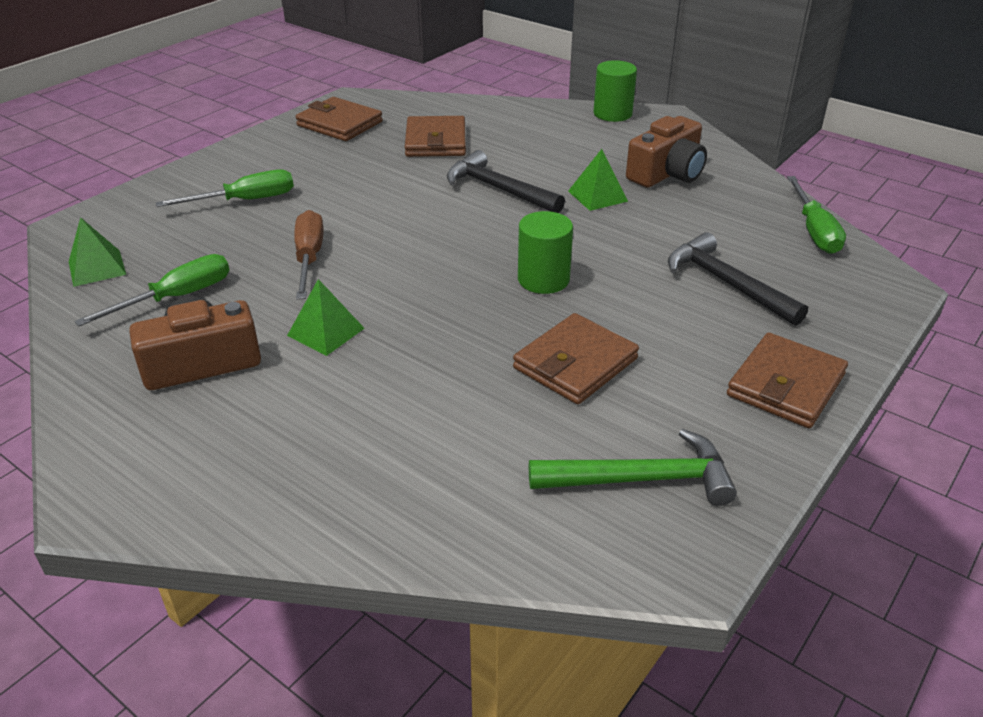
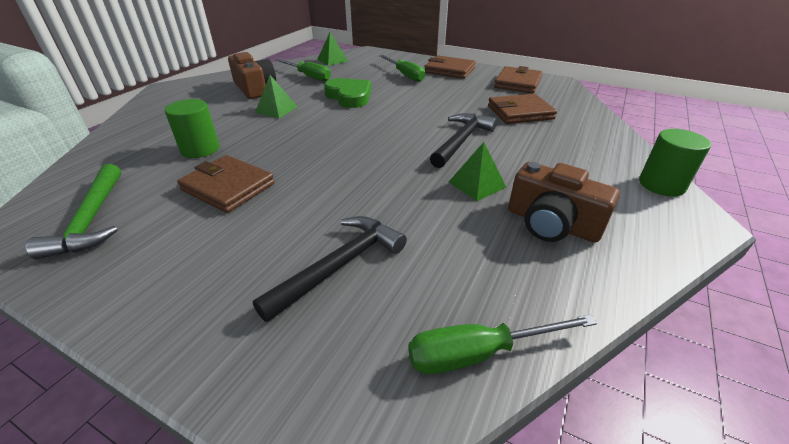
camera: 80 degrees right, 0 degrees up
brown screwdriver [294,210,323,300] -> green heart [324,78,371,108]
green cylinder [518,211,573,294] -> green cylinder moved to [165,99,220,158]
brown wallet [727,333,848,428] -> brown wallet moved to [424,55,476,79]

